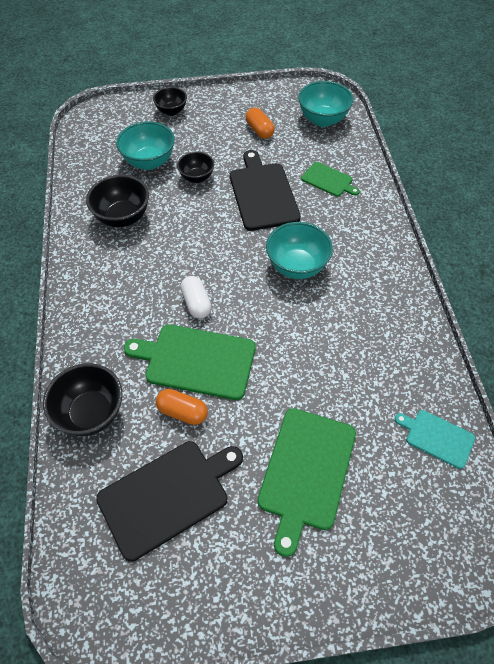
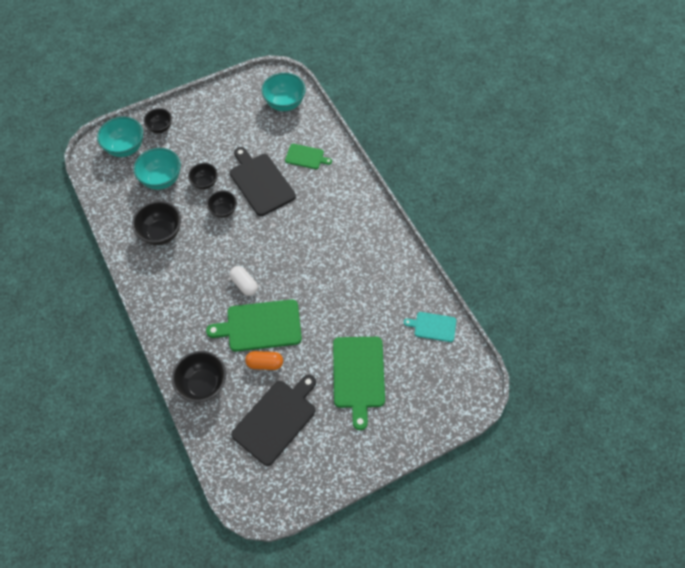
camera: 20 degrees left, 5 degrees up
orange capsule [246,108,275,139] -> none
turquoise bowl [266,222,333,279] -> turquoise bowl moved to [97,117,143,157]
none -> black bowl [206,190,237,218]

